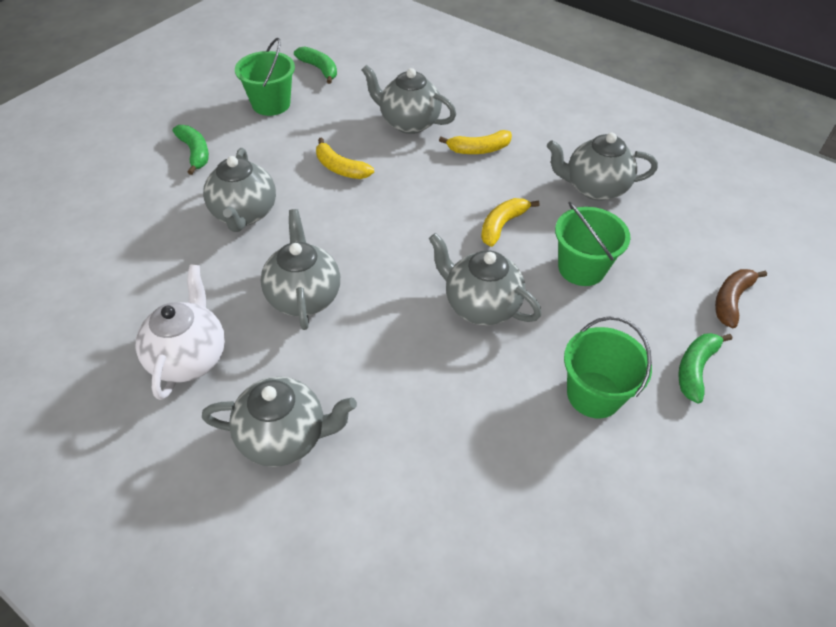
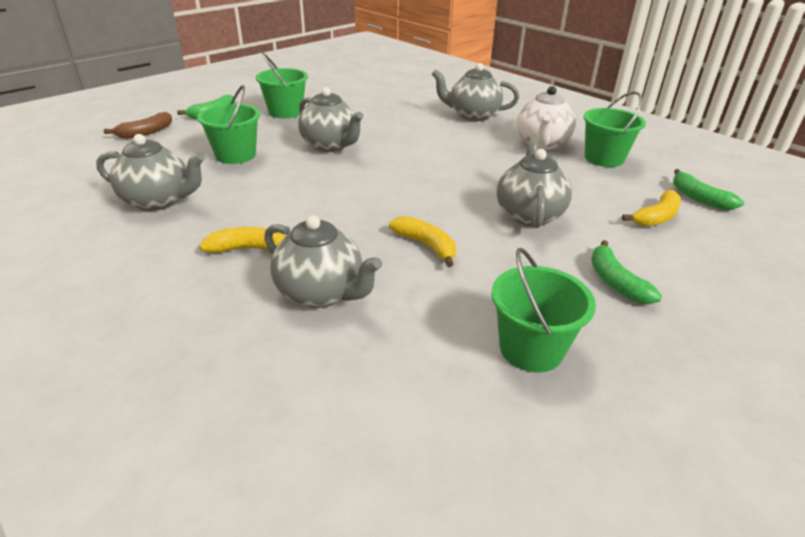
camera: 170 degrees left, 15 degrees down
grey teapot [261,209,340,330] -> none
green banana [294,46,337,84] -> green banana moved to [673,169,744,210]
yellow banana [481,198,540,247] -> yellow banana moved to [622,190,681,227]
none -> green bucket [583,91,646,167]

